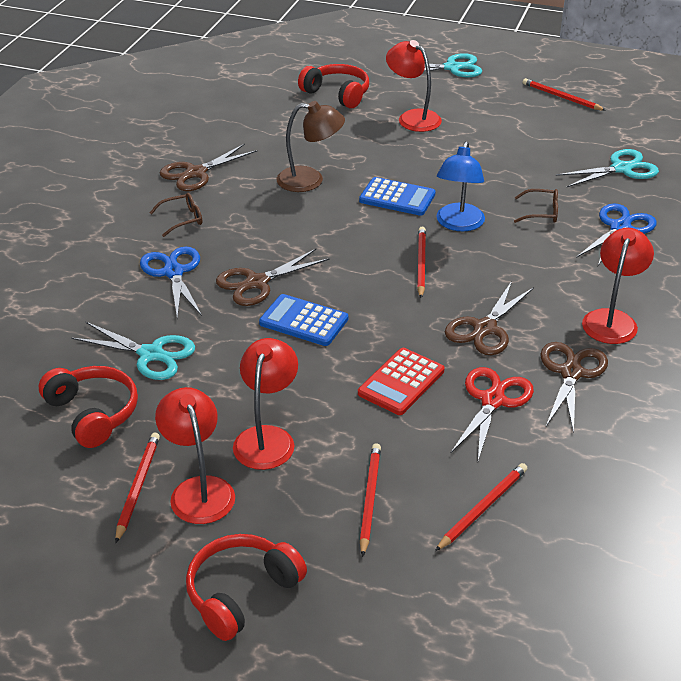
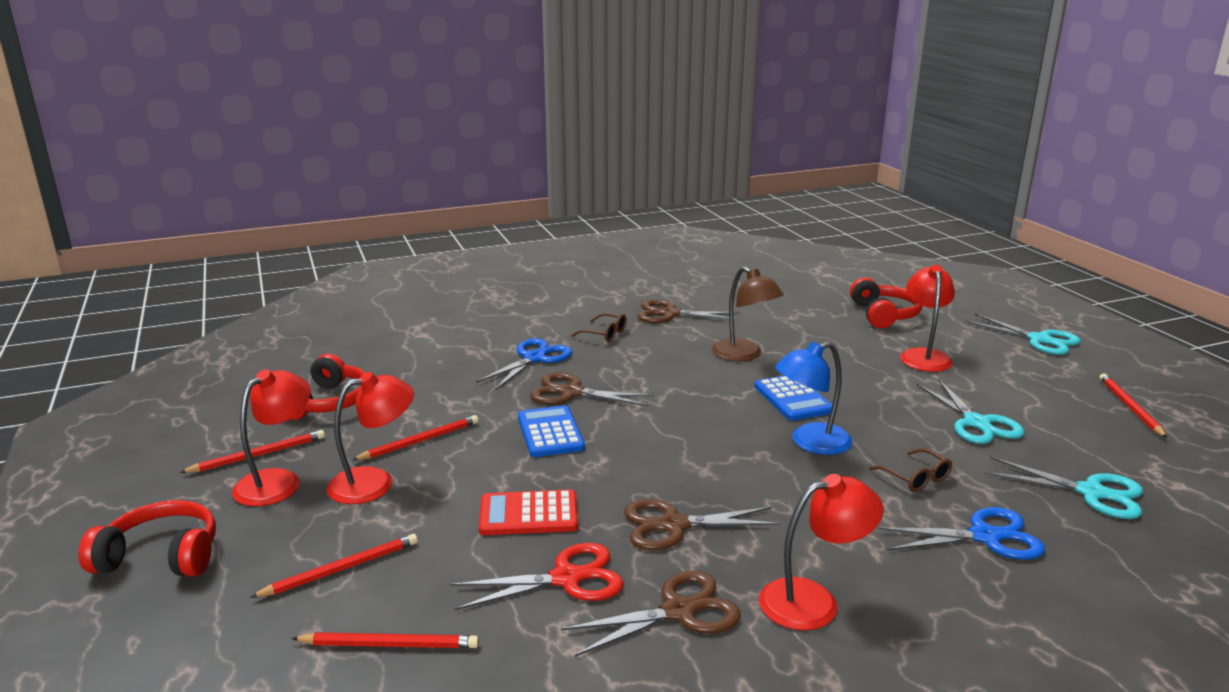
camera: 50 degrees right, 15 degrees down
turquoise scissors [71,322,195,380] -> turquoise scissors moved to [917,380,1024,444]
red pencil [417,227,426,298] -> red pencil moved to [352,415,479,460]

